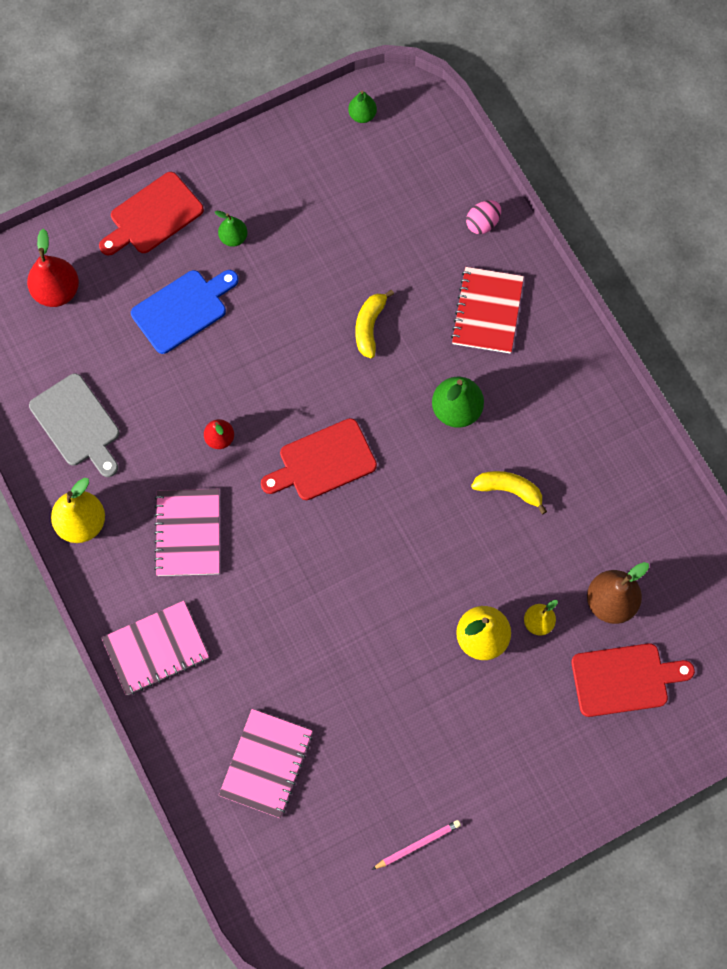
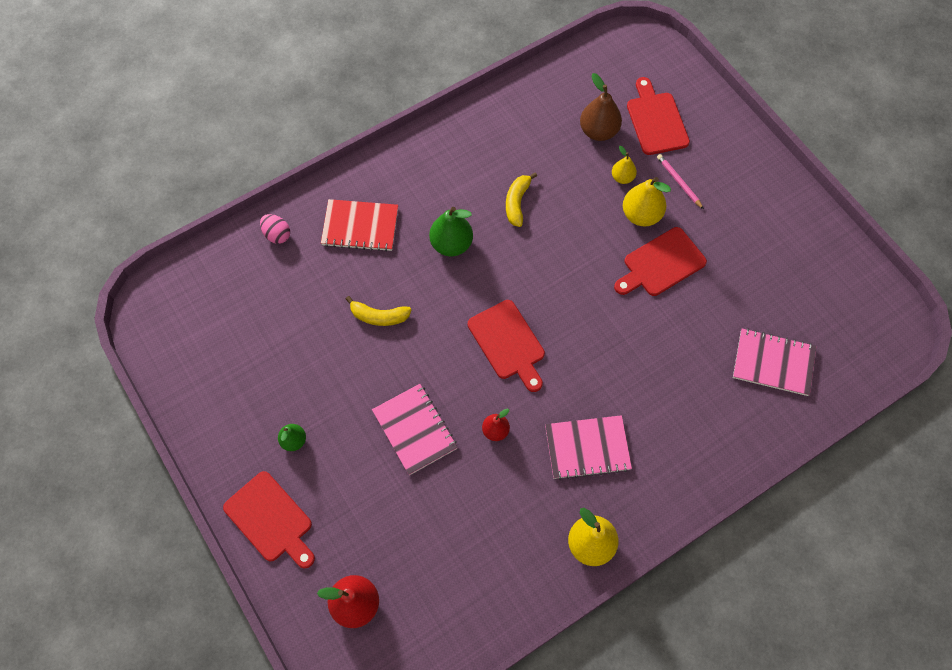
camera: 95 degrees left, 5 degrees down
grey cutting board [29,373,120,477] -> none
pink notebook [101,601,209,695] -> pink notebook moved to [372,384,458,475]
blue cutting board [131,270,238,354] -> none
green pear [348,90,377,123] -> none
pink pencil [372,820,461,870] -> pink pencil moved to [657,154,704,209]
none -> red cutting board [614,227,707,296]

